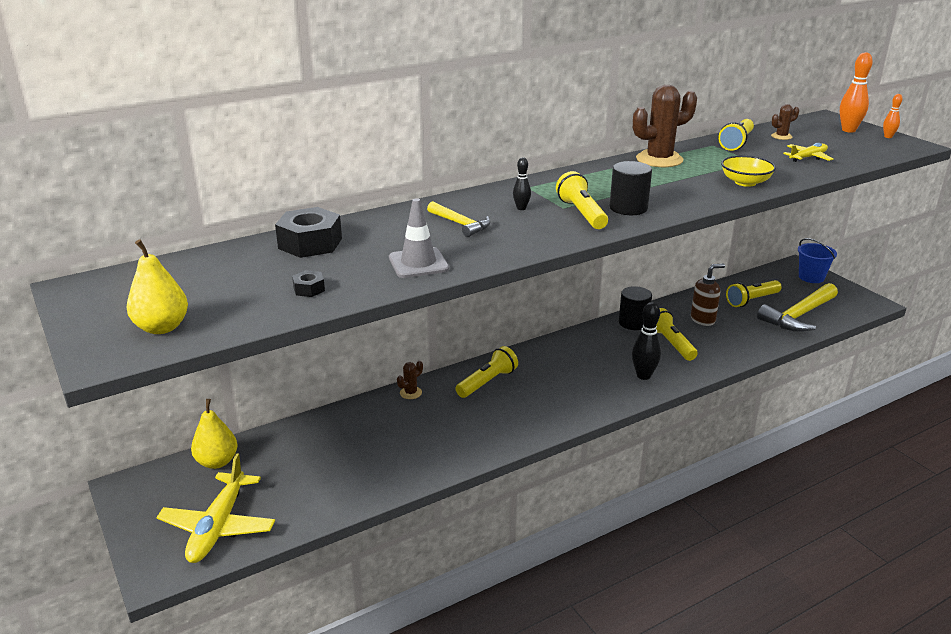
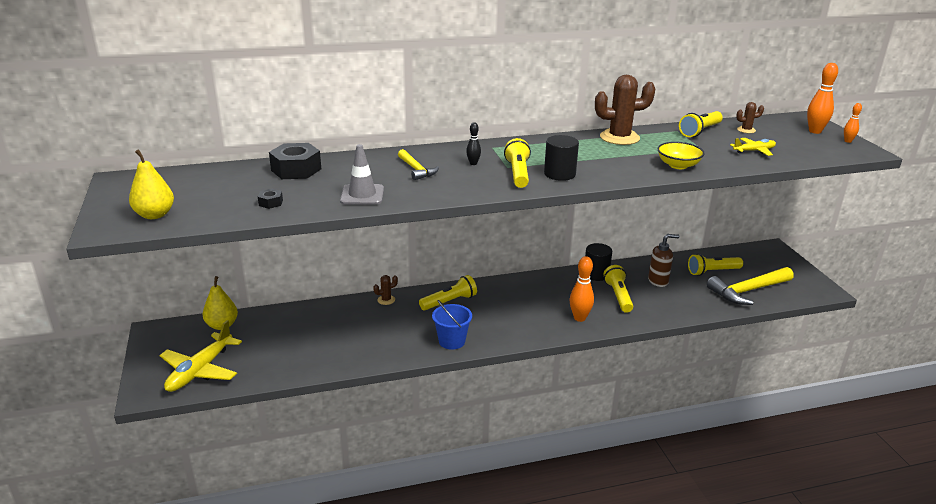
camera: 15 degrees right, 0 degrees up
black bowling pin [632,302,661,380] -> orange bowling pin [570,256,594,322]
blue bucket [798,238,837,283] -> blue bucket moved to [432,300,472,350]

